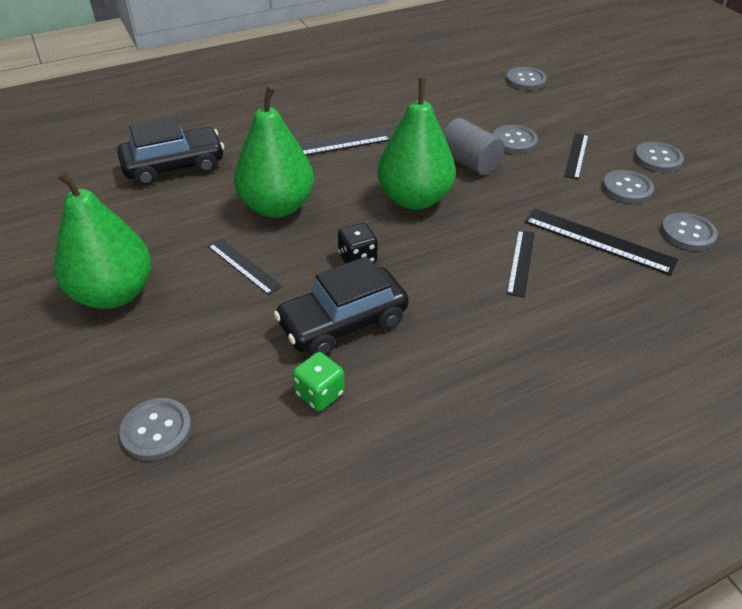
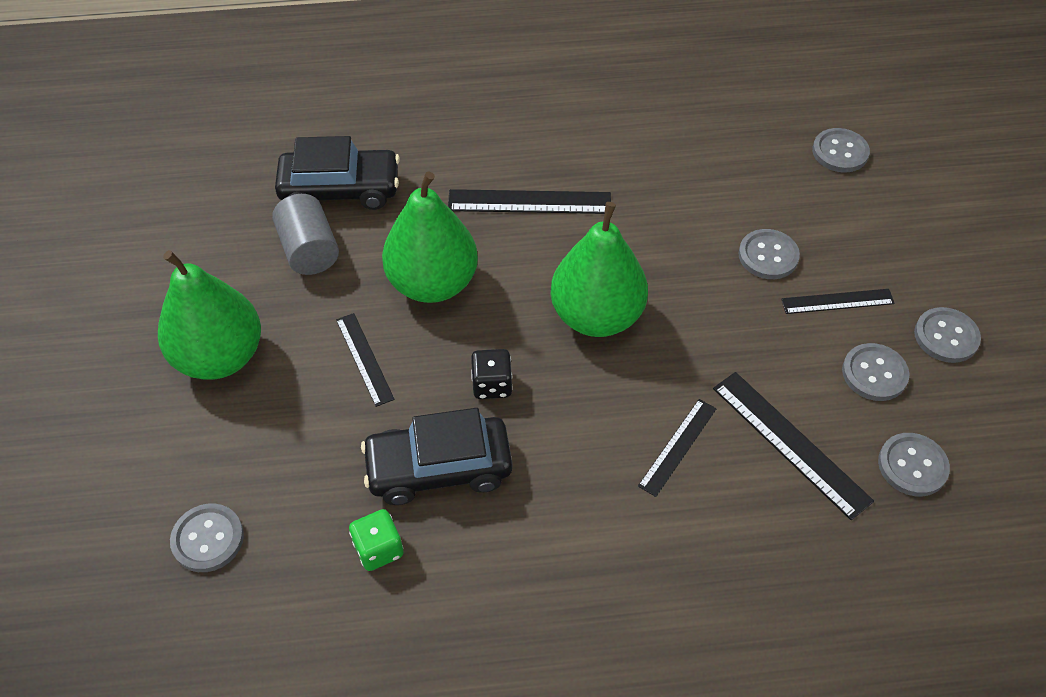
camera: 20 degrees right, 10 degrees up
grey cylinder [443,118,504,175] -> grey cylinder moved to [272,194,339,275]
black ruler [564,133,589,180] -> black ruler turned 45 degrees clockwise [781,289,895,314]

